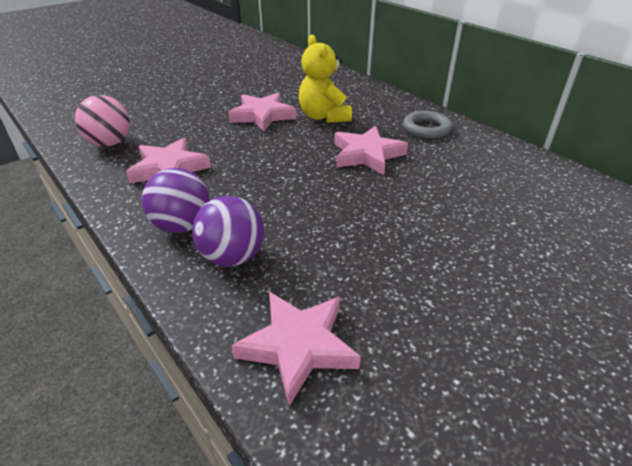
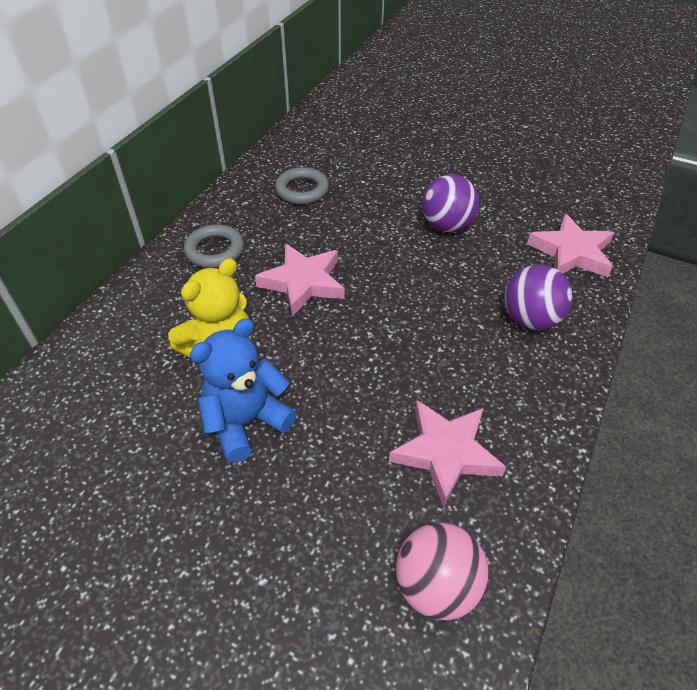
camera: 115 degrees left, 10 degrees up
purple ball [141,168,209,233] -> purple ball moved to [422,175,479,232]
pink star [228,92,296,132] -> blue teddy bear [189,318,297,463]
none -> grey ring [275,167,329,204]

